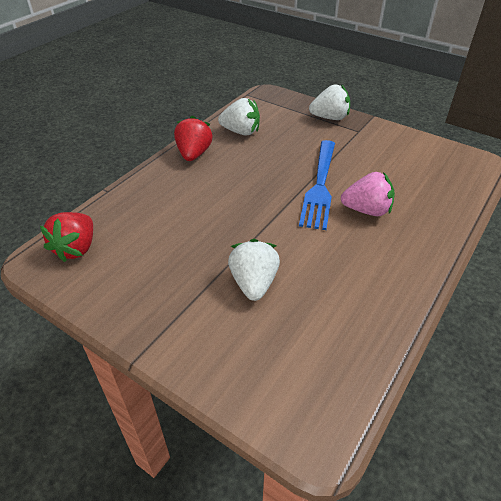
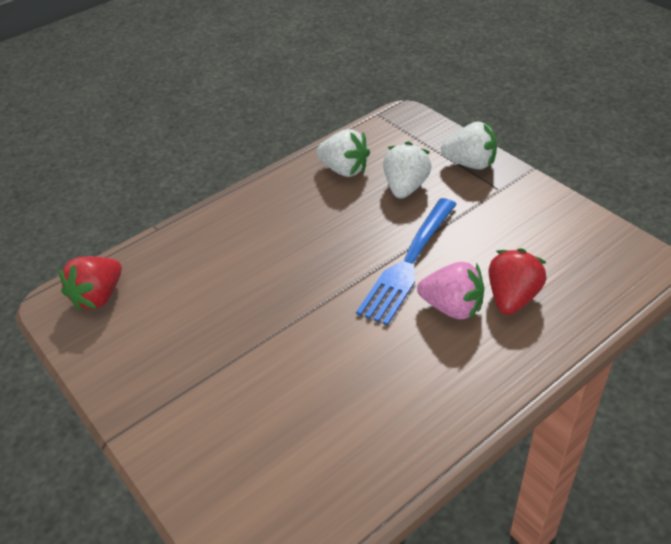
camera: 20 degrees right, 0 degrees up
red strawberry [174,116,213,161] -> red strawberry moved to [489,248,547,315]
white strawberry [228,239,280,301] -> white strawberry moved to [383,141,432,199]

